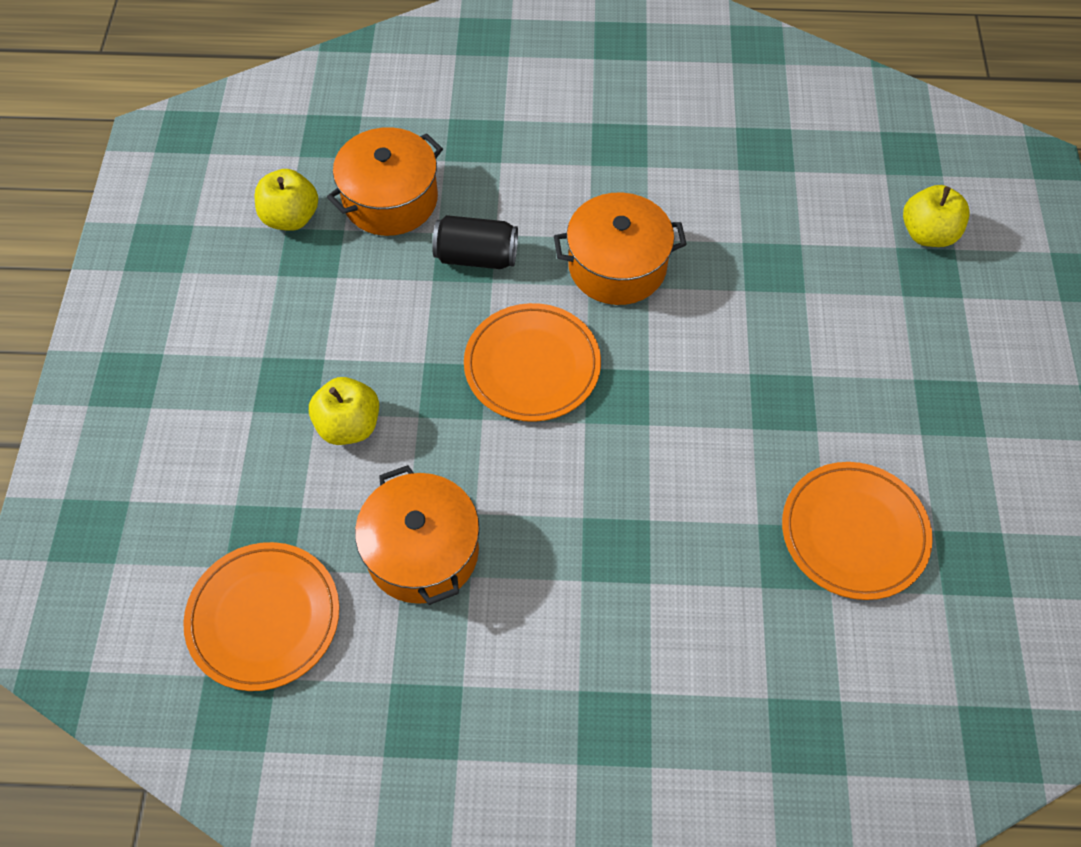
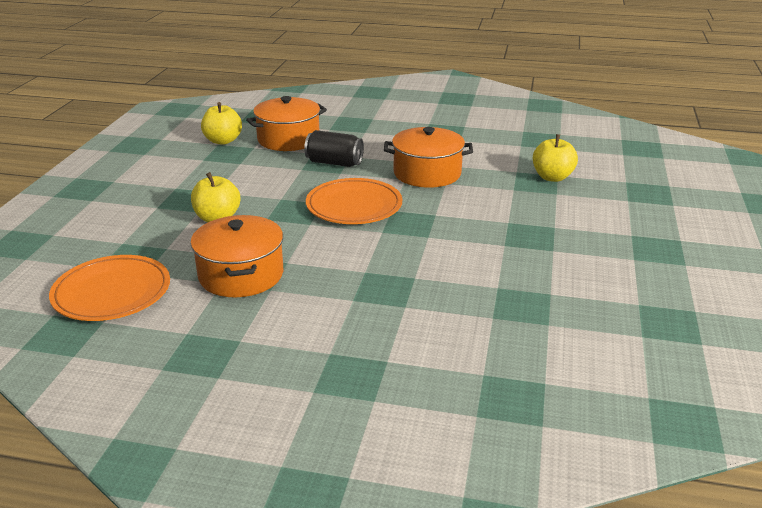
camera: 10 degrees right, 30 degrees down
orange plate [782,462,933,600] -> none
yellow apple [903,185,970,247] -> yellow apple moved to [533,134,578,182]

